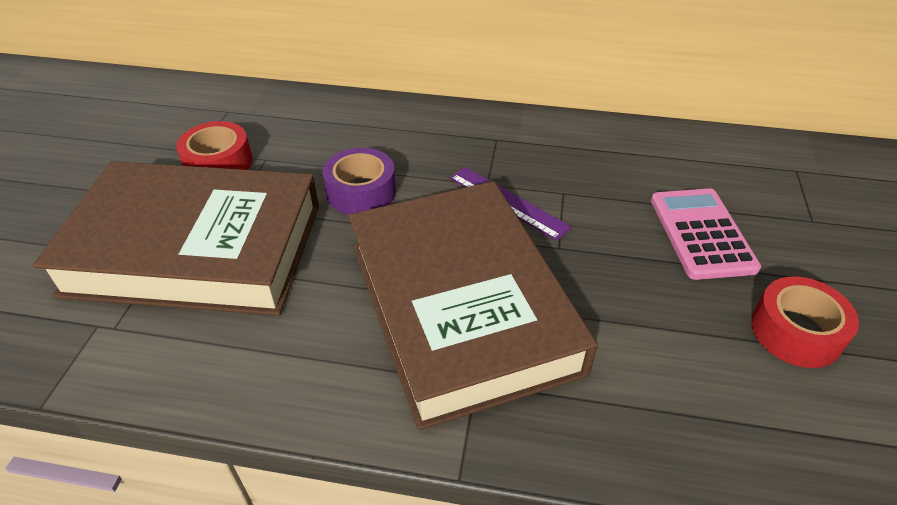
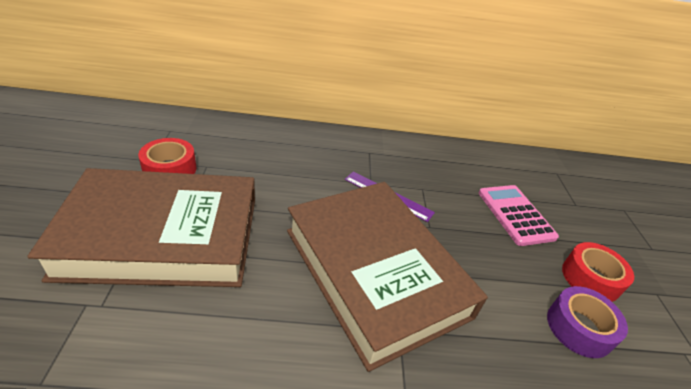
camera: 15 degrees left, 5 degrees down
purple tape [323,148,396,214] -> purple tape moved to [547,286,628,358]

